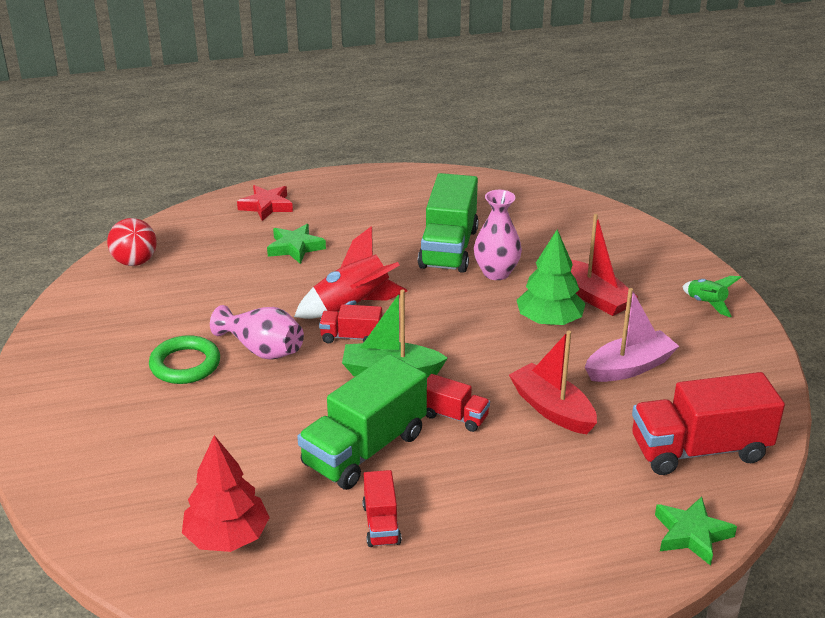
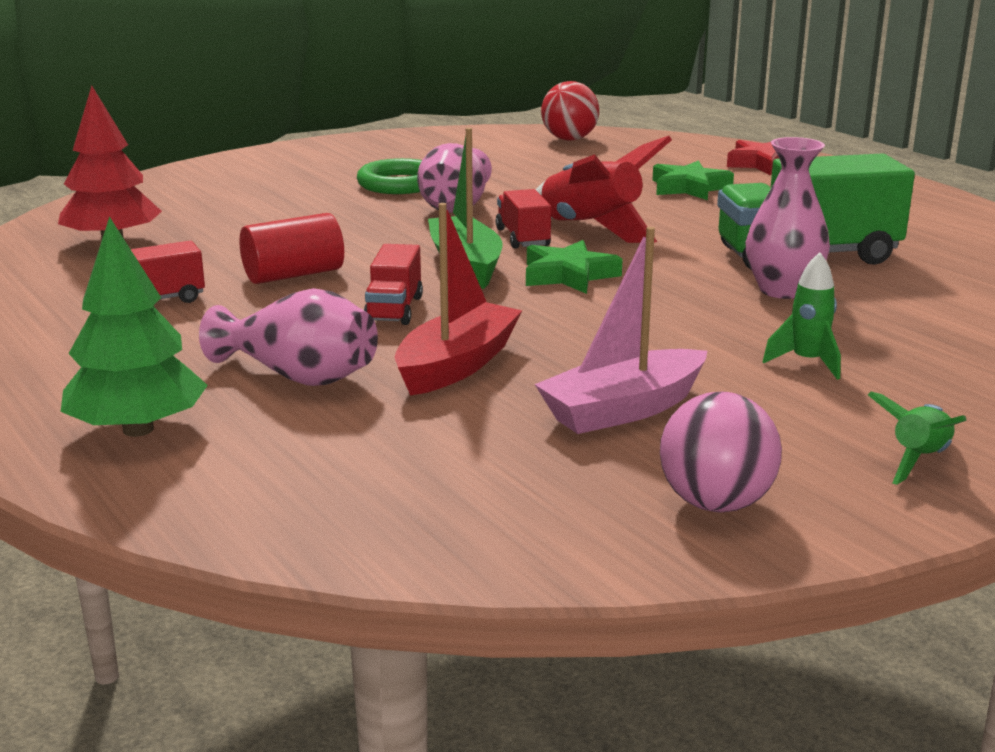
camera: 70 degrees right, 10 degrees down
green truck [297,354,427,490] -> red cylinder [239,213,344,284]
green tree [517,229,586,326] -> green tree moved to [61,217,208,437]
red boat [571,214,638,316] -> green rocket [763,252,841,380]
pink boat [585,288,679,382] -> pink boat turned 105 degrees clockwise [535,227,707,434]
red truck [632,372,785,475] -> none
green star [655,497,737,566] -> green star moved to [526,240,623,294]
none -> pink vase [199,288,378,386]
none -> pink ball [660,392,782,512]

